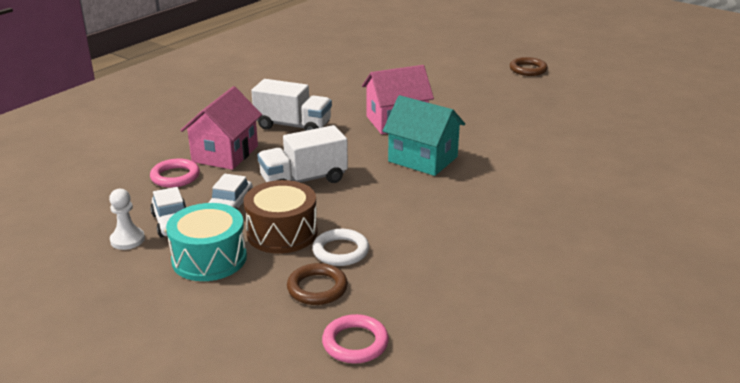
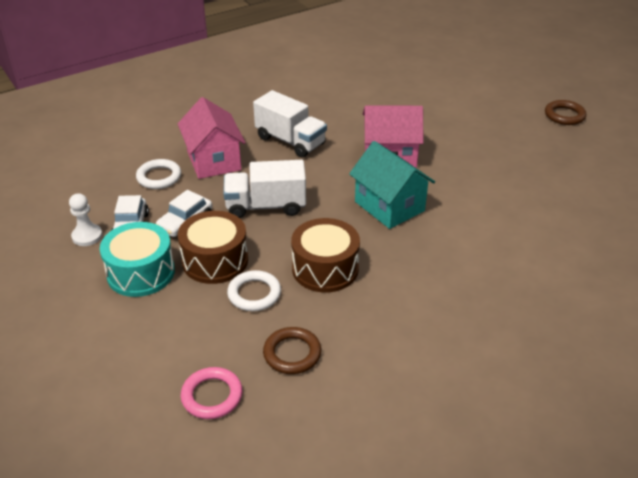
camera: 20 degrees right, 10 degrees up
pink ring [150,158,200,188] -> white ring [136,159,181,189]
pink house [180,86,262,170] -> pink house turned 60 degrees counterclockwise [178,97,246,179]
brown ring [287,263,348,305] -> brown ring moved to [263,327,321,374]
none -> brown drum [291,218,360,292]

